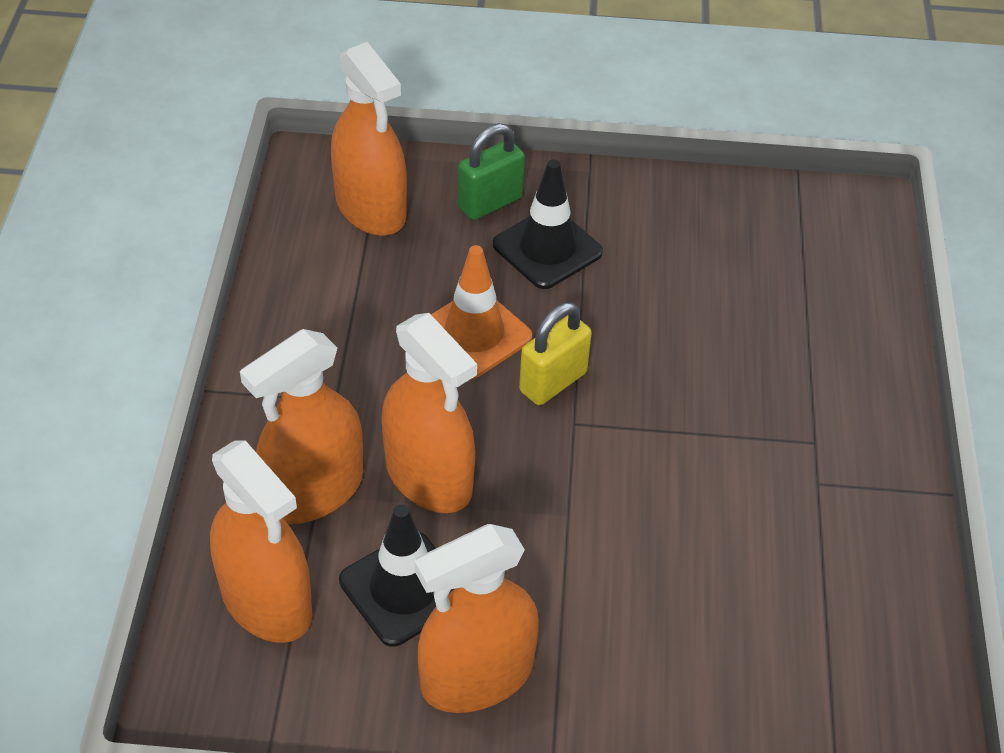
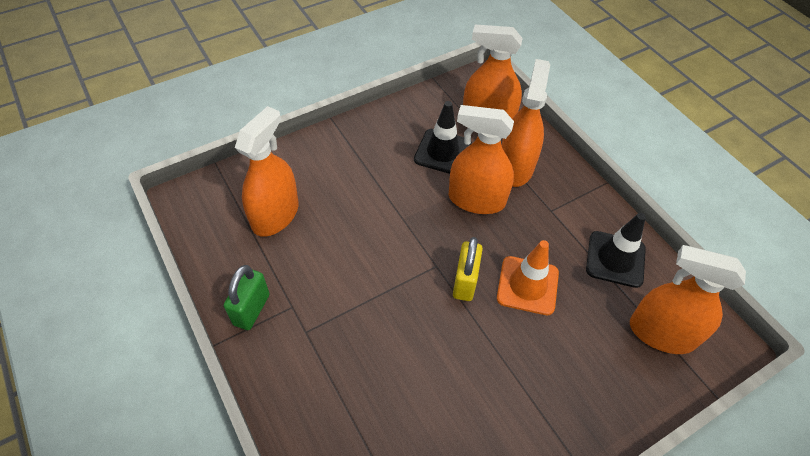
camera: 145 degrees right, 5 degrees up
orange spray bottle [414,524,539,713] -> orange spray bottle moved to [235,106,299,237]
green padlock [458,123,525,220] -> green padlock moved to [224,265,270,330]
black traffic cone [493,160,603,289] -> black traffic cone moved to [586,213,646,288]

